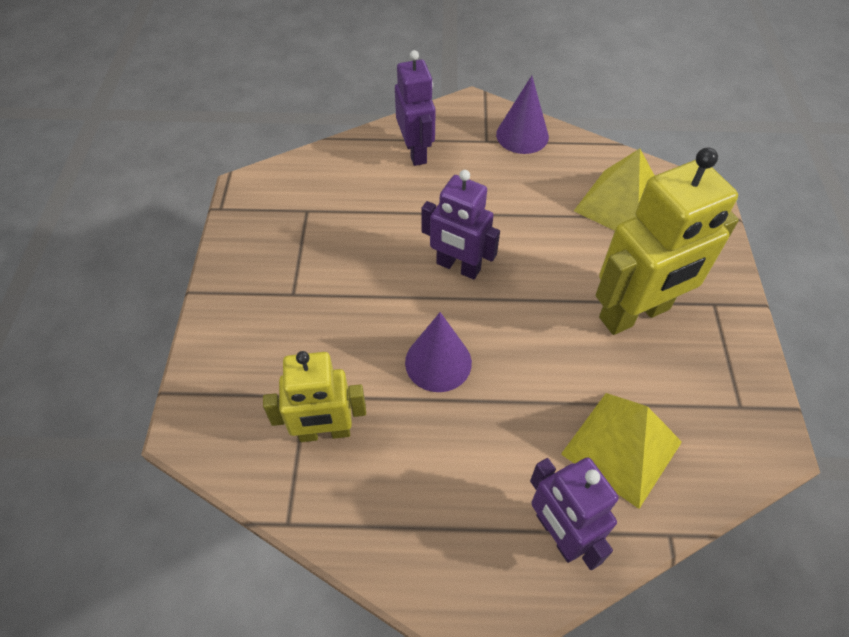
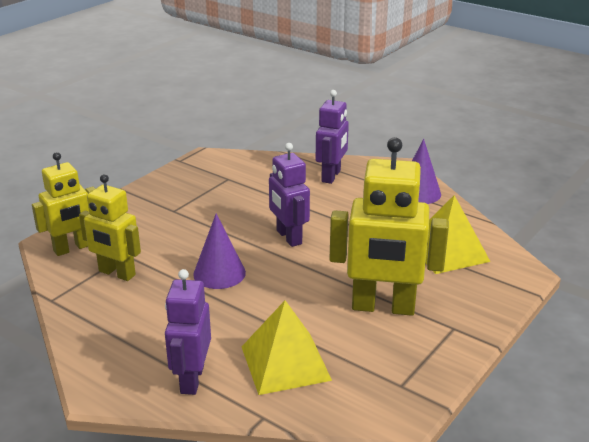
camera: 35 degrees right, 25 degrees down
none -> yellow robot [32,152,95,256]

